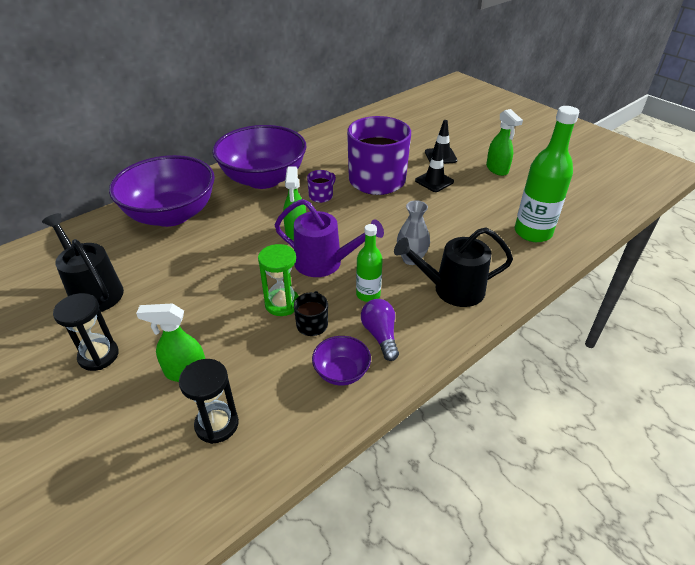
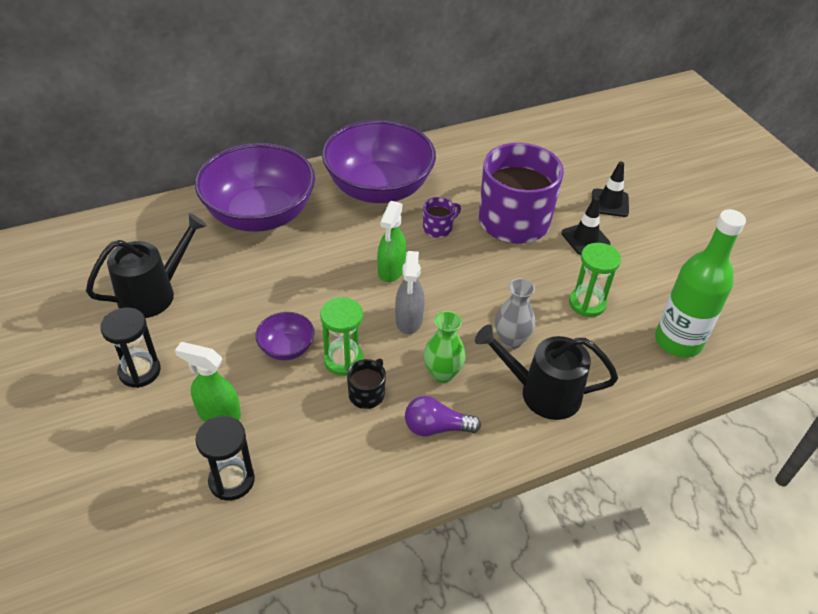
camera: 15 degrees right, 5 degrees up
black watering can [42,213,124,312] -> black watering can turned 75 degrees clockwise [86,213,207,318]
purple watering can [275,199,384,277] -> grey spray bottle [395,251,424,334]
purple bowl [312,336,371,386] -> purple bowl moved to [255,312,315,360]
green bottle [356,224,383,302] -> green vase [424,311,466,383]
purple light bulb [361,299,399,361] -> purple light bulb turned 90 degrees counterclockwise [405,396,481,436]
green spray bottle [486,109,523,176] -> none
none -> green hourglass [569,243,621,317]

